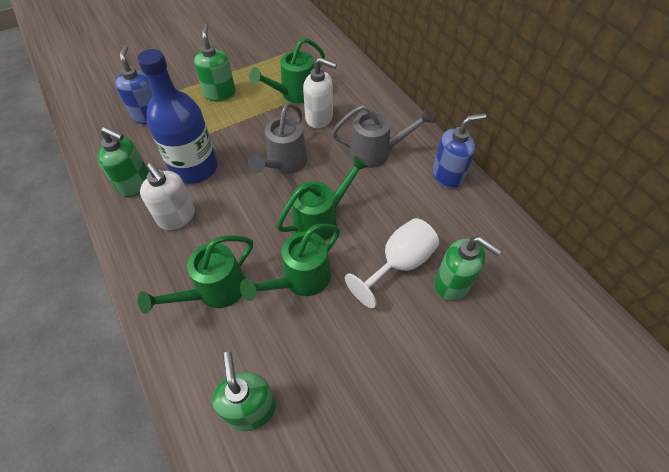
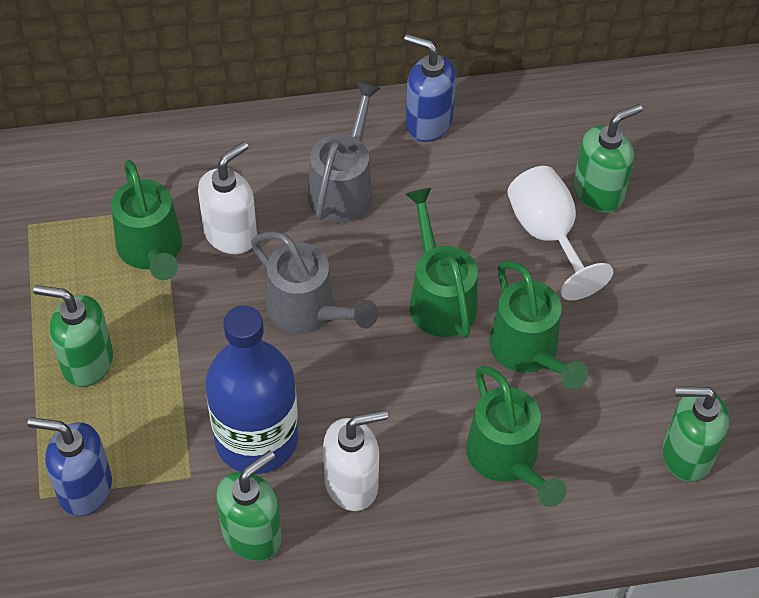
camera: 70 degrees left, 0 degrees up
blue soap dispenser [432,113,486,188] -> blue soap dispenser turned 60 degrees counterclockwise [404,34,456,142]

